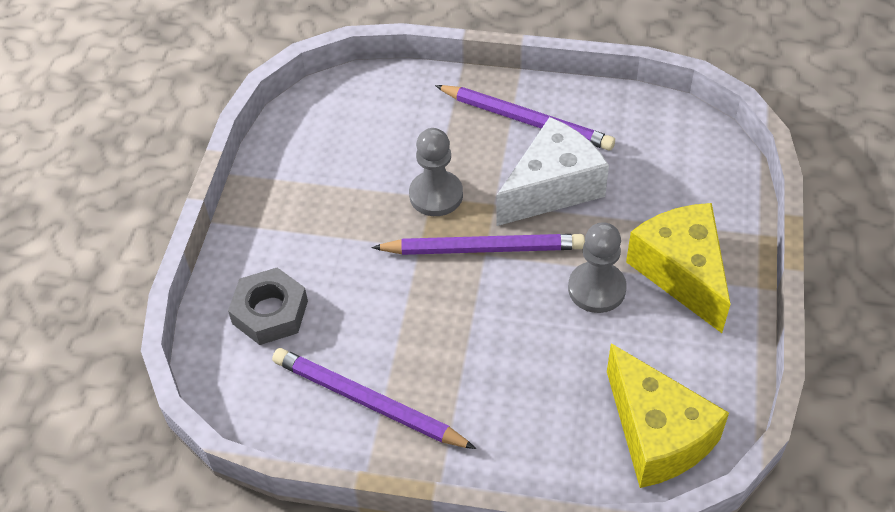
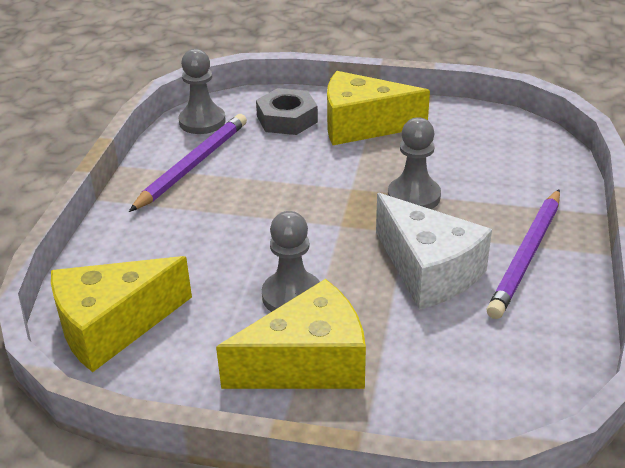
camera: 90 degrees right, 15 degrees down
purple pencil [372,234,585,255] -> none
none -> grey pawn [178,49,226,134]
none -> yellow cheese [327,71,430,145]

